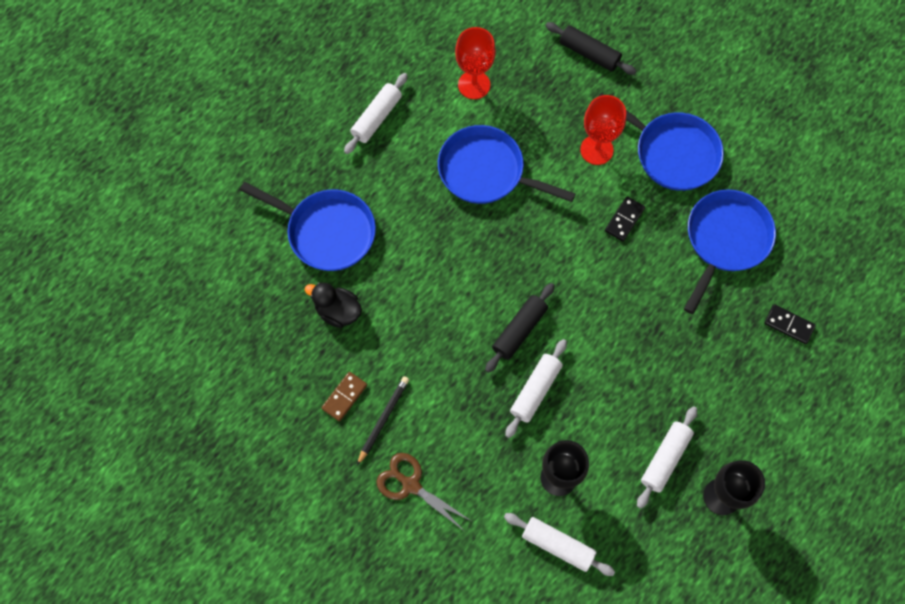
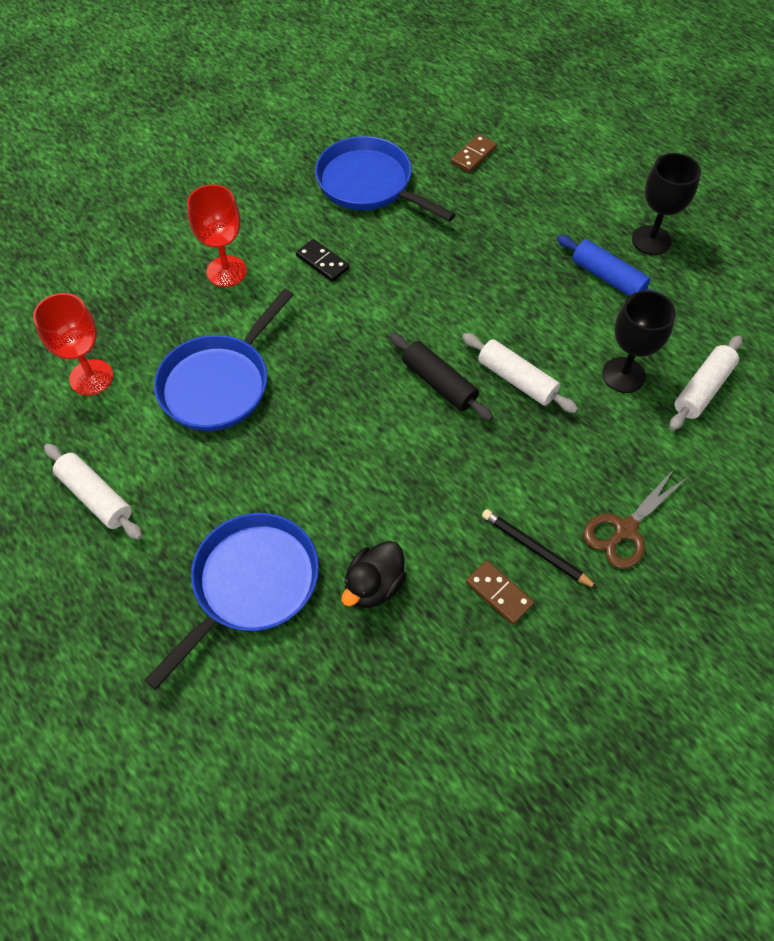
camera: 80 degrees left, 10 degrees down
black rolling pin [545,22,637,75] -> none
blue pan [598,93,724,191] -> none
white rolling pin [637,406,697,509] -> blue rolling pin [557,235,663,296]
black domino [764,304,816,344] -> brown domino [451,134,497,173]

